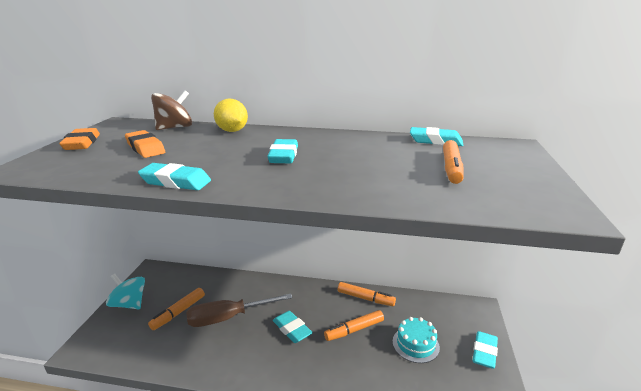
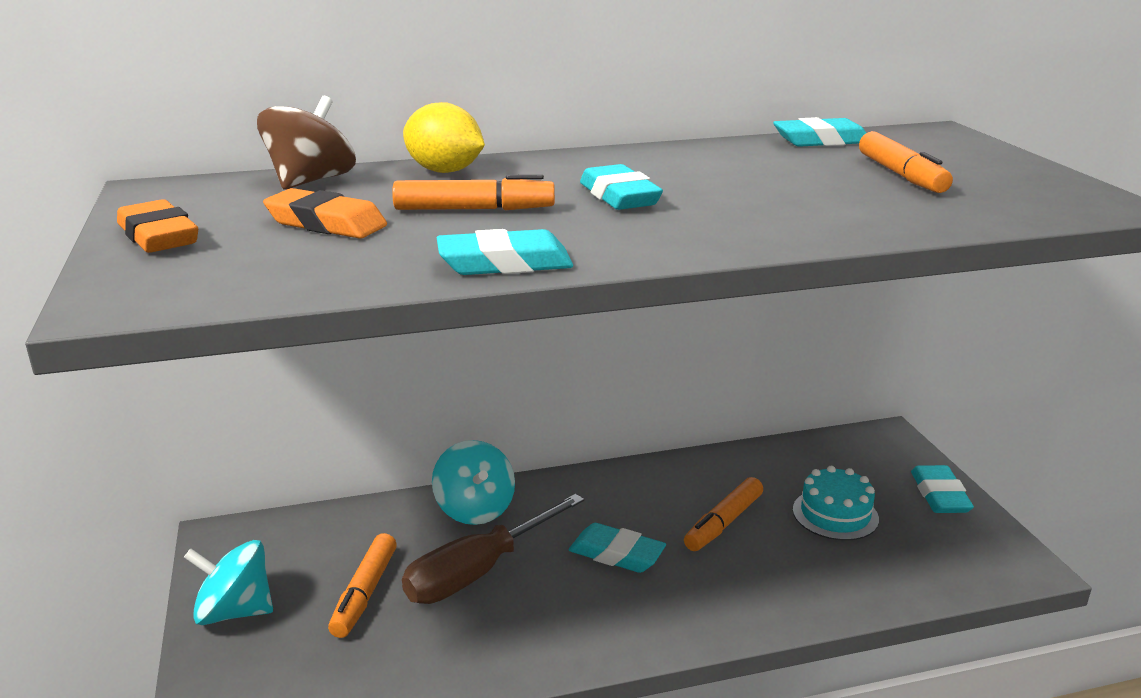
camera: 25 degrees left, 0 degrees up
orange marker [338,282,396,306] -> orange marker moved to [392,174,555,210]
none -> turquoise spinning top [432,440,515,525]

